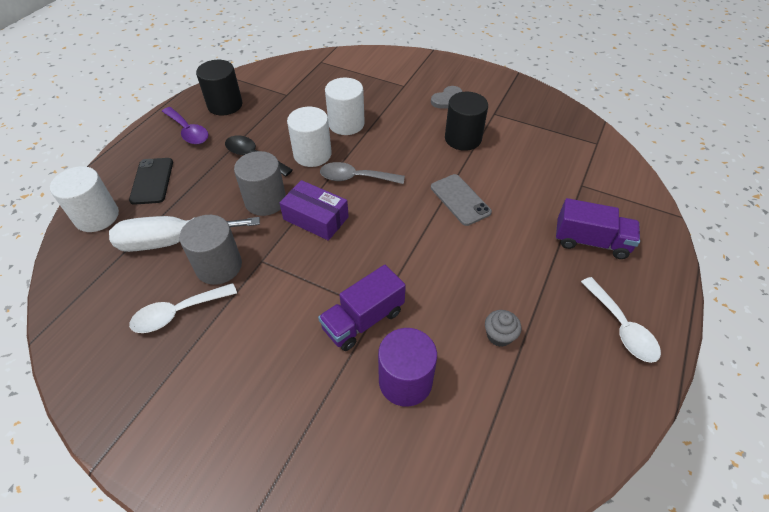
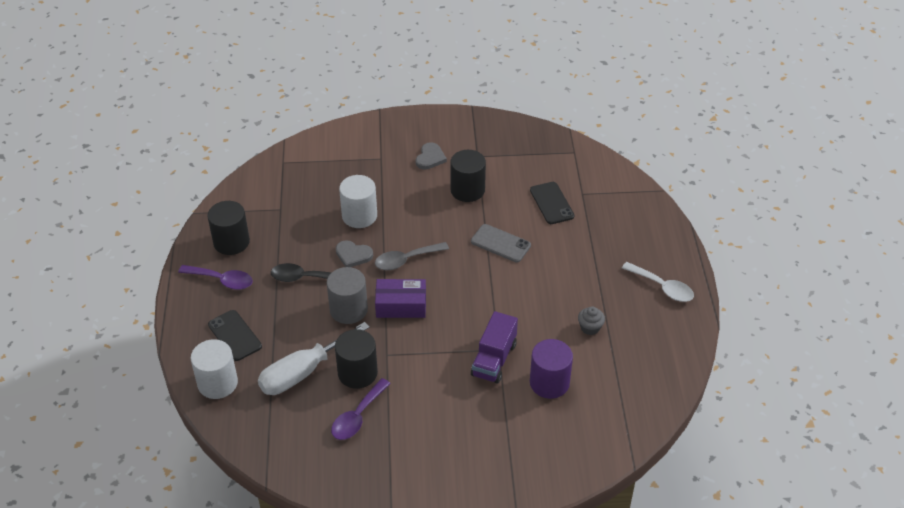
camera: 30 degrees left, 5 degrees down
white spoon [129,283,237,333] -> purple spoon [331,378,391,440]
grey cylinder [179,215,242,285] -> black cylinder [335,329,378,389]
white cylinder [287,107,332,167] -> grey heart [336,240,373,267]
purple truck [556,198,640,259] -> none
none -> black phone [530,182,574,224]

